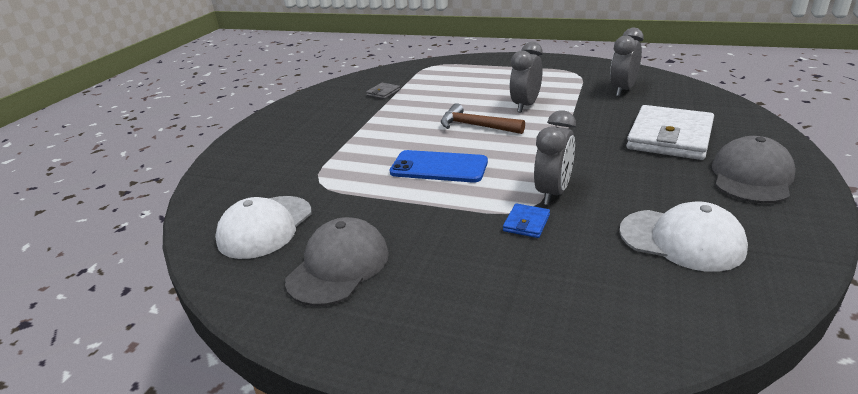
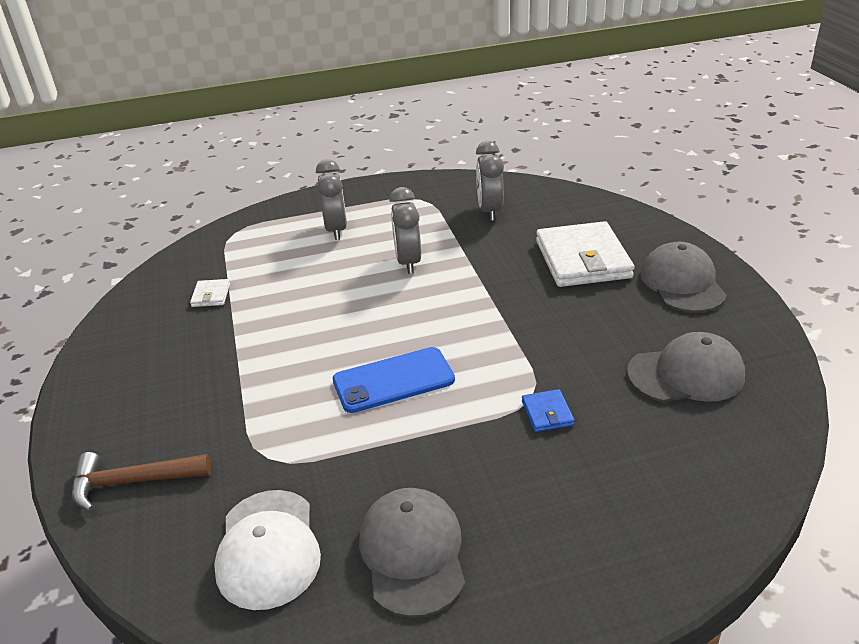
camera: 35 degrees left, 5 degrees up
grey wallet [366,83,400,99] -> white wallet [190,279,230,307]
brown hammer [441,103,525,134] -> brown hammer moved to [72,452,211,511]
grey clock [534,110,576,205] -> grey clock moved to [316,159,347,240]
white cap [619,201,748,272] -> grey cap [627,332,745,402]

